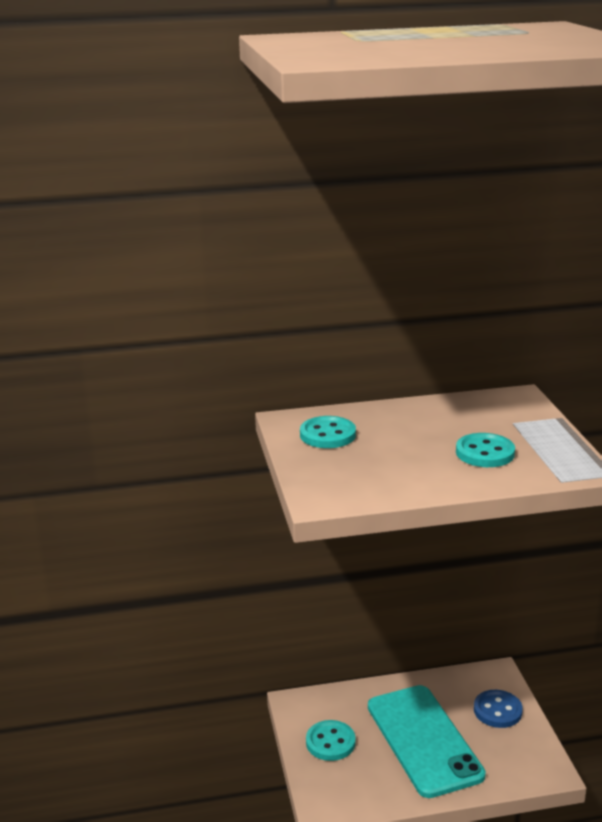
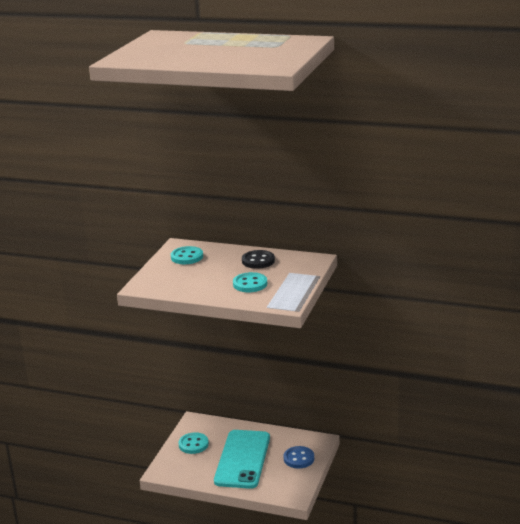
camera: 30 degrees right, 0 degrees up
none -> black button [242,250,275,269]

